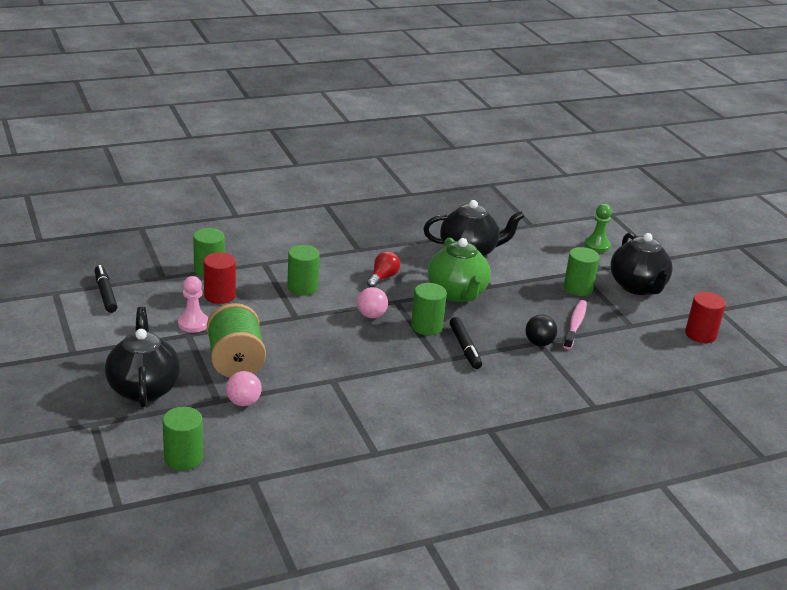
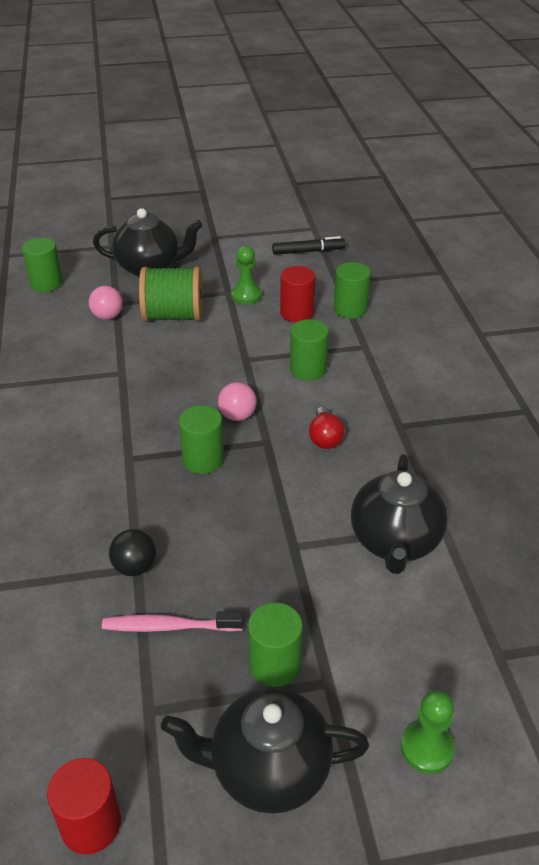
camera: 105 degrees right, 10 degrees up
pink pawn [178,276,208,333] -> green pawn [231,246,262,304]
red light bulb [367,251,400,287] -> red light bulb turned 45 degrees clockwise [309,406,345,449]
green teapot [428,238,491,302] -> none
black marker [450,317,482,369] -> none
pink toothbrush [563,300,587,349] -> pink toothbrush turned 150 degrees clockwise [102,612,243,632]

